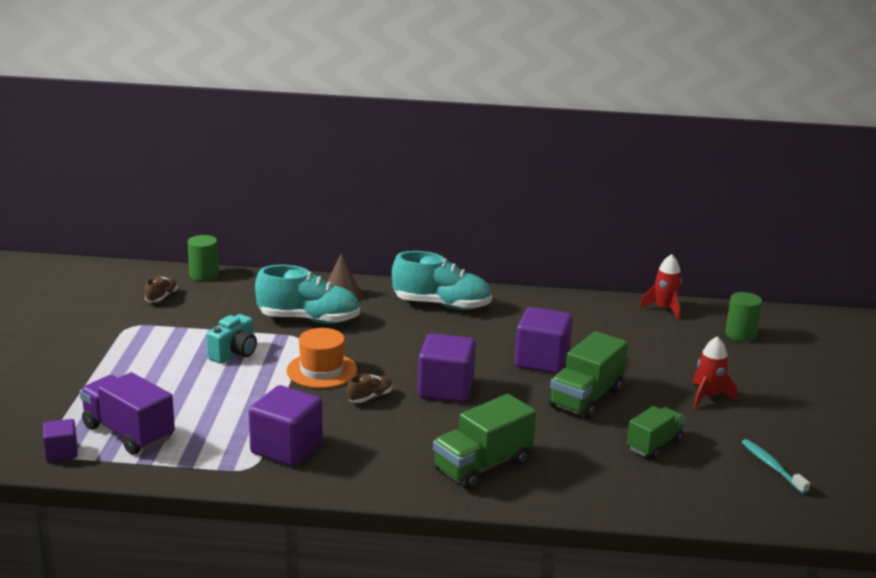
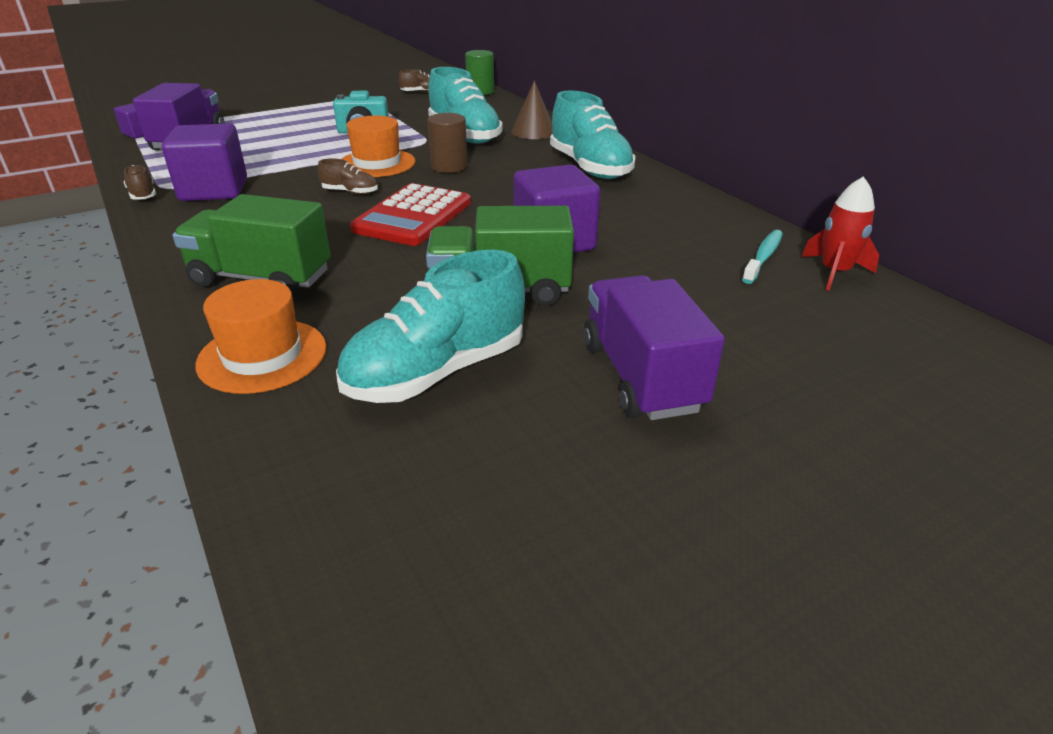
camera: 55 degrees right, 10 degrees up
purple cube [418,333,476,403] -> red calculator [350,183,471,246]
green truck [627,406,685,459] -> turquoise shoe [336,250,525,403]
red rocket [692,336,737,408] -> purple truck [584,275,725,420]
green cylinder [725,292,762,342] -> none
turquoise toothbrush [742,439,810,494] -> turquoise toothbrush moved to [742,230,783,284]
none -> brown shoe [124,165,156,200]
none -> orange hat [195,279,327,394]
none -> brown cylinder [428,113,468,173]

